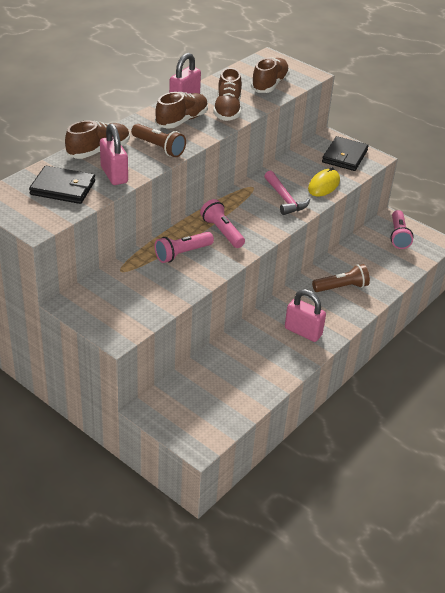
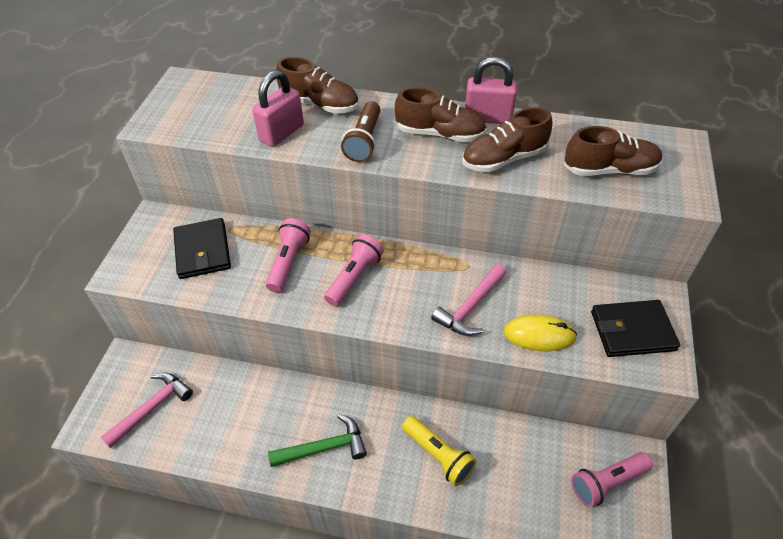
camera: 65 degrees right, 10 degrees up
black wallet [29,166,95,204] -> black wallet moved to [173,218,231,279]
pink flashlight [155,232,214,263] -> pink flashlight turned 75 degrees clockwise [266,218,311,292]
pink padlock [285,289,326,342] -> green hammer [268,414,367,467]
brown flashlight [312,264,370,292] -> yellow flashlight [402,416,476,486]
none -> pink hammer [101,373,193,448]

